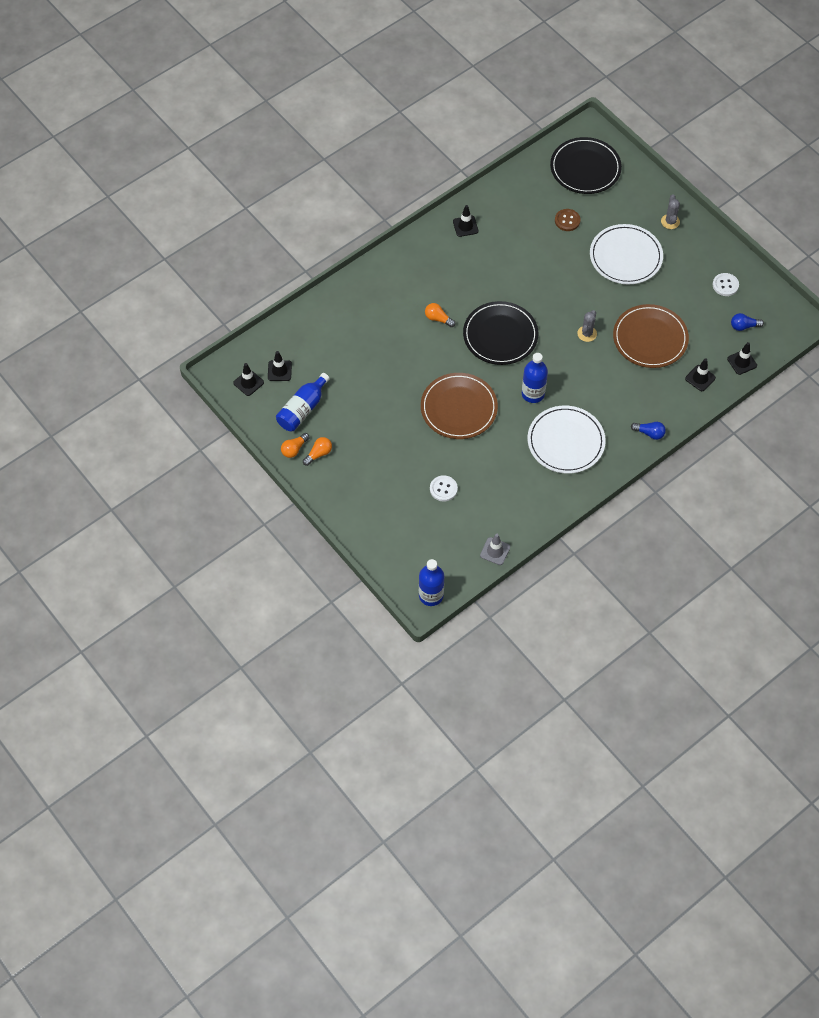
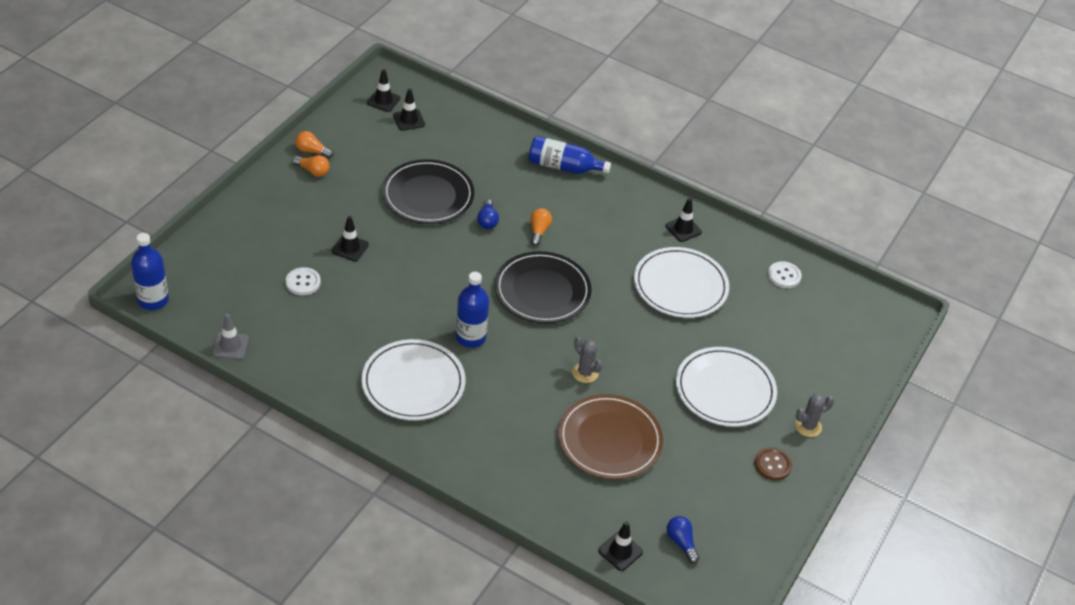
camera: 65 degrees right, 15 degrees down
blue bottle [276,373,330,431] -> blue bottle moved to [529,136,611,174]
brown plate [421,373,498,439] -> none
black plate [550,137,622,194] -> black plate moved to [382,159,474,224]
brown button [555,209,580,231] -> brown button moved to [754,447,792,480]
grey cactus [577,310,597,342] -> grey cactus turned 45 degrees clockwise [572,336,603,383]
blue light bulb [631,422,666,440] -> blue light bulb moved to [477,199,499,229]
black traffic cone [685,358,716,391] -> black traffic cone moved to [332,216,369,261]
white button [713,273,739,296] -> white button moved to [768,261,802,288]
none -> white plate [634,247,729,318]

